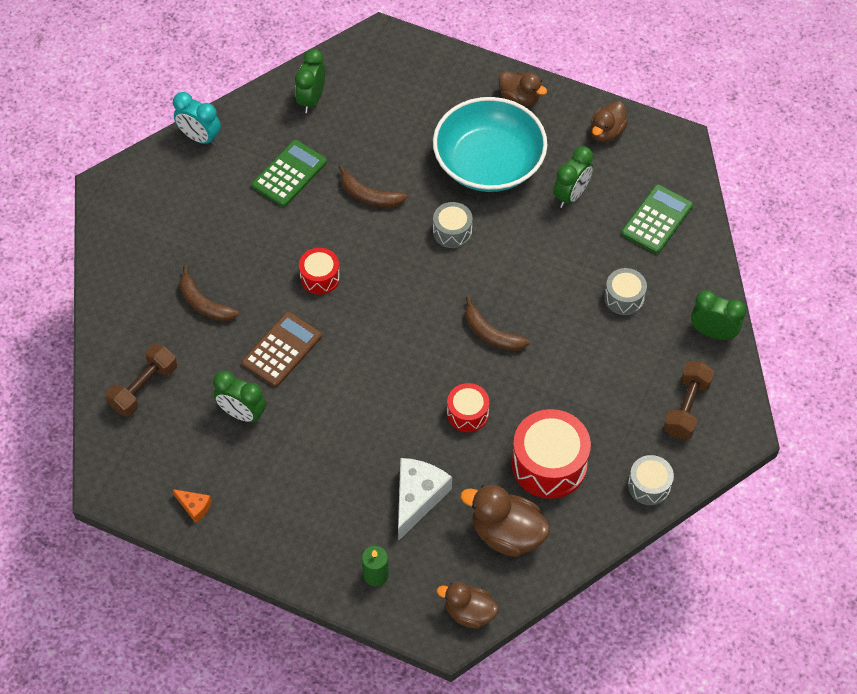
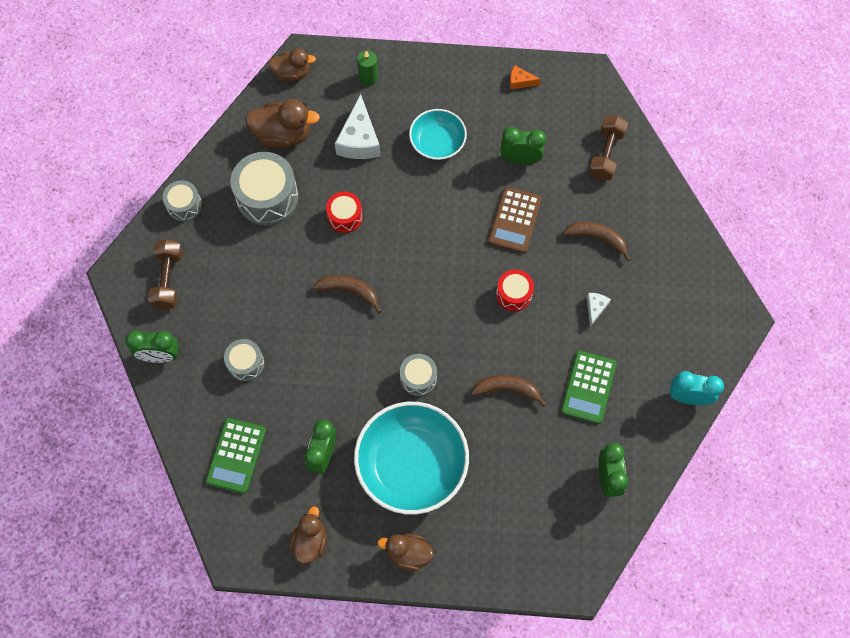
camera: 160 degrees right, 10 degrees up
red drum [512,409,591,499] -> grey drum [231,152,298,226]
none -> turquoise bowl [409,109,467,160]
none -> white cheese [587,293,611,327]

